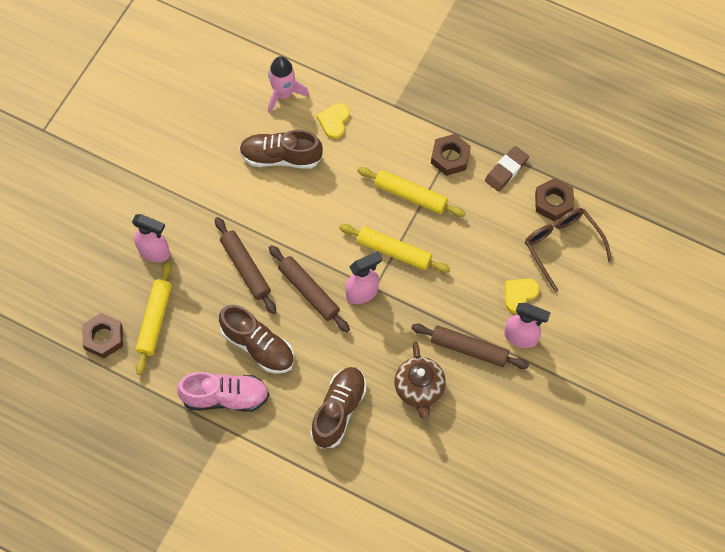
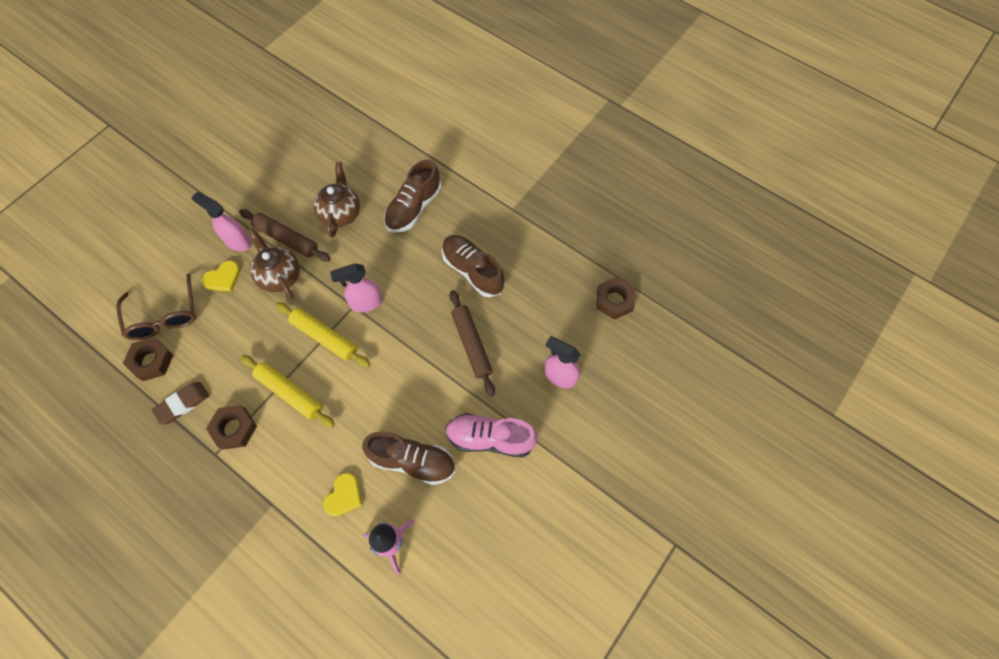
camera: 170 degrees left, 0 degrees up
yellow rolling pin [135,262,172,375] -> none
pink shoe [177,372,269,412] -> pink shoe moved to [446,413,538,457]
brown rolling pin [269,245,350,332] -> none
none -> brown teapot [248,228,300,299]

